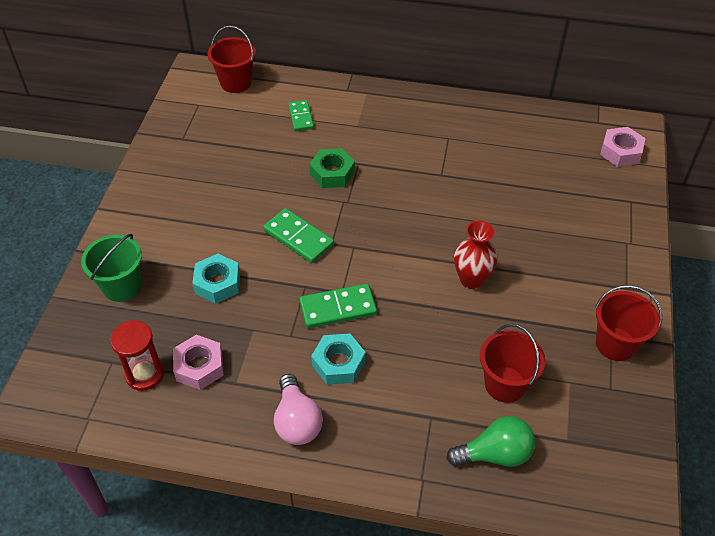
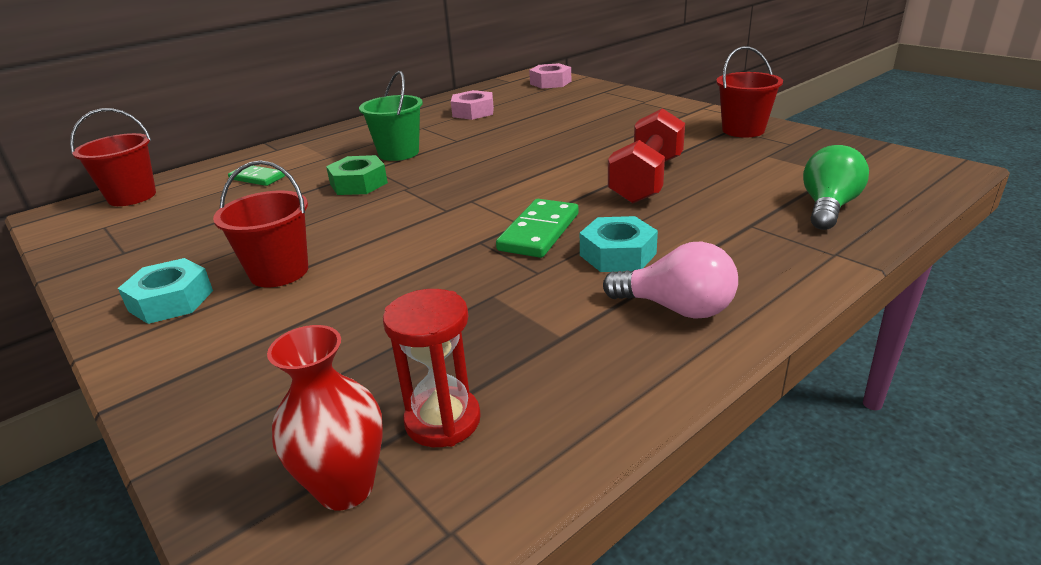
camera: 50 degrees left, 20 degrees down
green bucket [81,234,142,302] -> green bucket moved to [359,71,423,161]
pink nut [173,335,224,390] -> pink nut moved to [451,90,494,120]
turquoise nut [192,254,240,304] -> turquoise nut moved to [118,258,213,324]
green domino [263,208,334,263] -> none
red vase [454,220,498,289] -> red vase moved to [267,325,383,510]
red bucket [480,323,545,403] -> red bucket moved to [213,160,308,287]
none -> red dumbbell [608,108,685,204]

